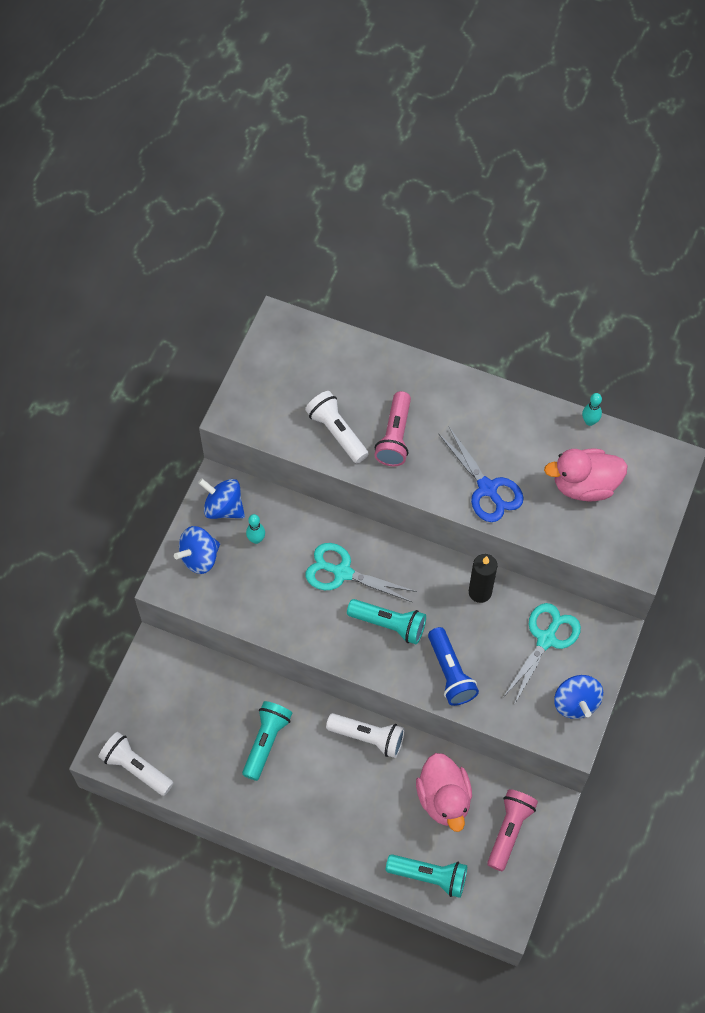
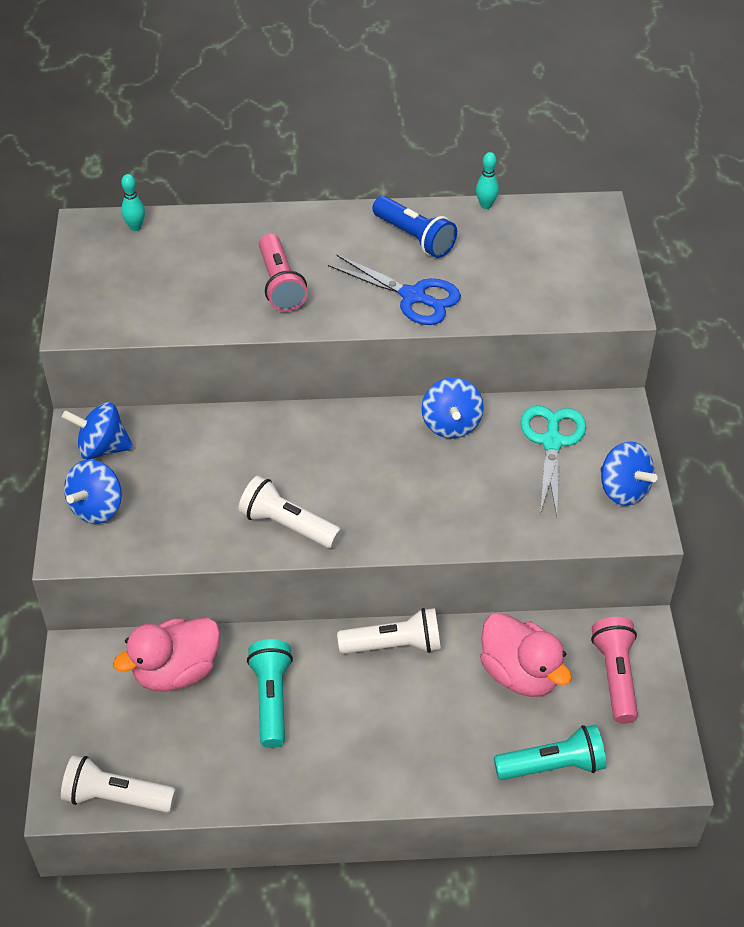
camera: 25 degrees left, 15 degrees down
turquoise bowling pin [246,514,265,544] -> turquoise bowling pin moved to [121,174,145,231]
white flashlight [305,391,369,463] -> white flashlight moved to [238,476,342,548]
turquoise scissors [306,543,417,602] -> none
turquoise flashlight [347,599,426,645] -> none
blue flashlight [428,627,479,706] -> blue flashlight moved to [372,196,457,258]
black candle [469,554,497,603] -> blue spinning top [421,377,484,439]
pink duck [544,449,628,501] -> pink duck moved to [113,618,220,692]

